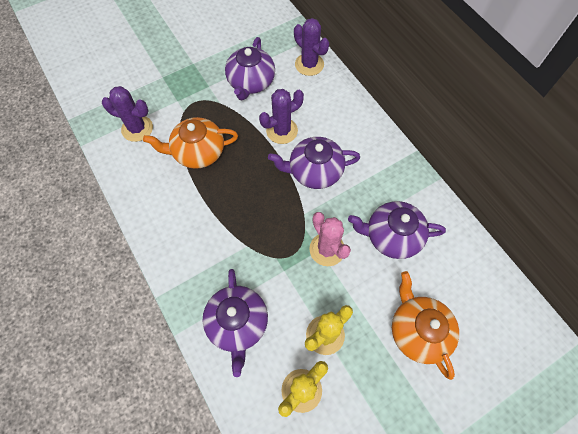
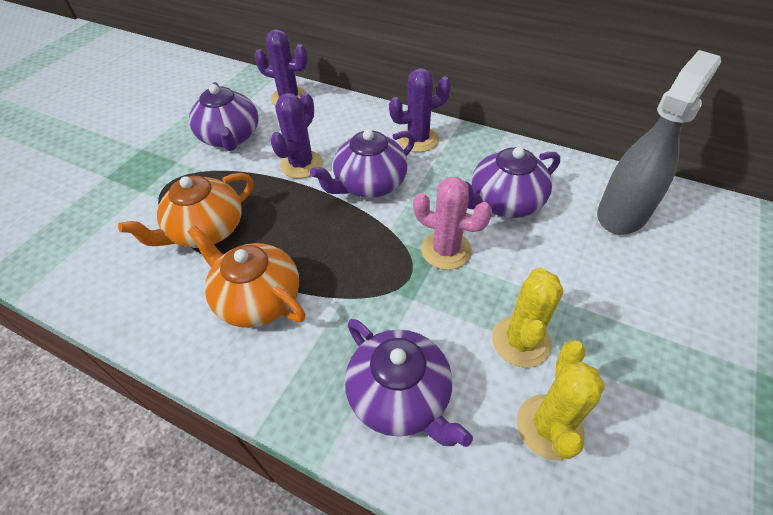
camera: 30 degrees left, 15 degrees down
purple cactus [102,86,153,142] -> purple cactus moved to [389,68,451,152]
orange teapot [392,271,459,380] -> orange teapot moved to [188,226,306,328]
none -> grey spray bottle [597,50,721,235]

